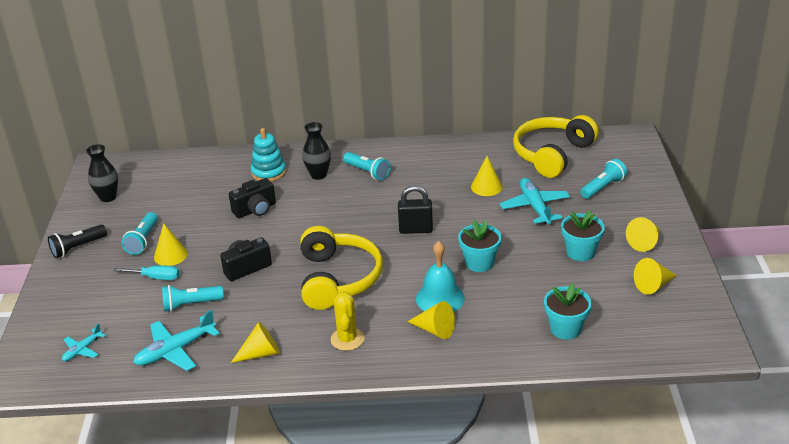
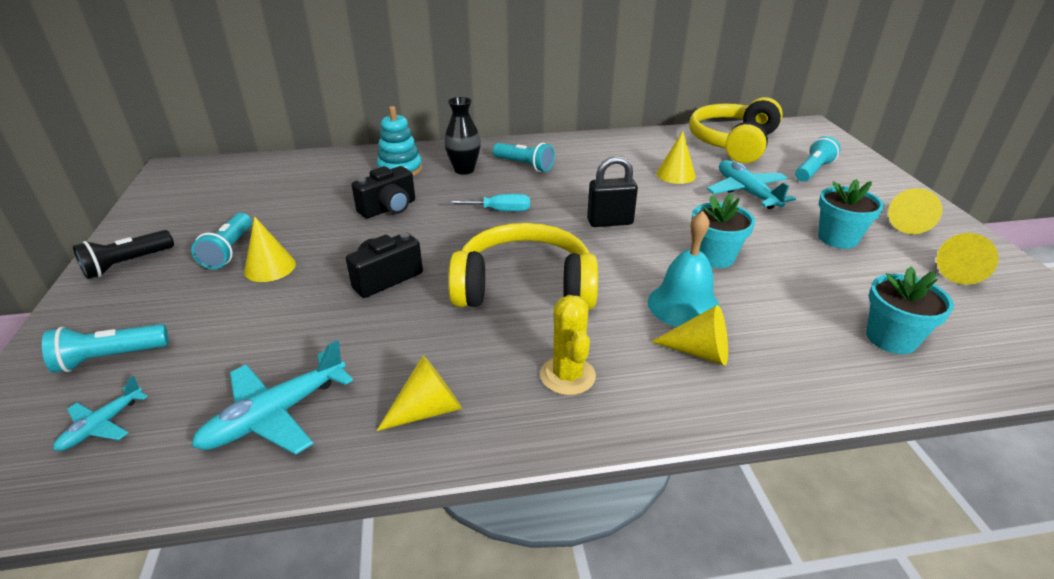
camera: 10 degrees left, 0 degrees up
black vase [86,144,118,202] -> none
turquoise screwdriver [114,265,180,280] -> turquoise screwdriver moved to [446,194,530,211]
turquoise flashlight [162,285,224,312] -> turquoise flashlight moved to [42,324,169,373]
yellow headphones [300,226,383,310] -> yellow headphones turned 75 degrees counterclockwise [448,223,598,310]

